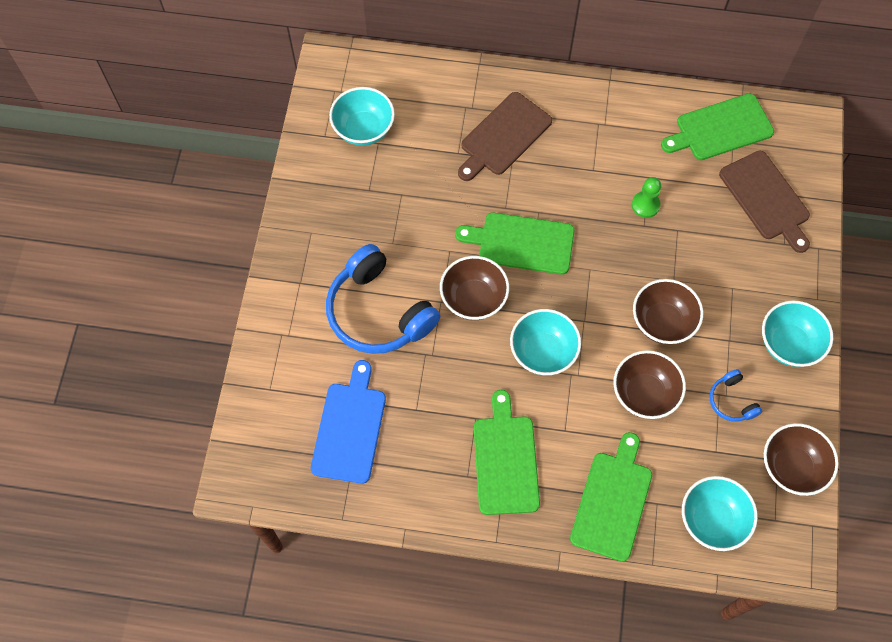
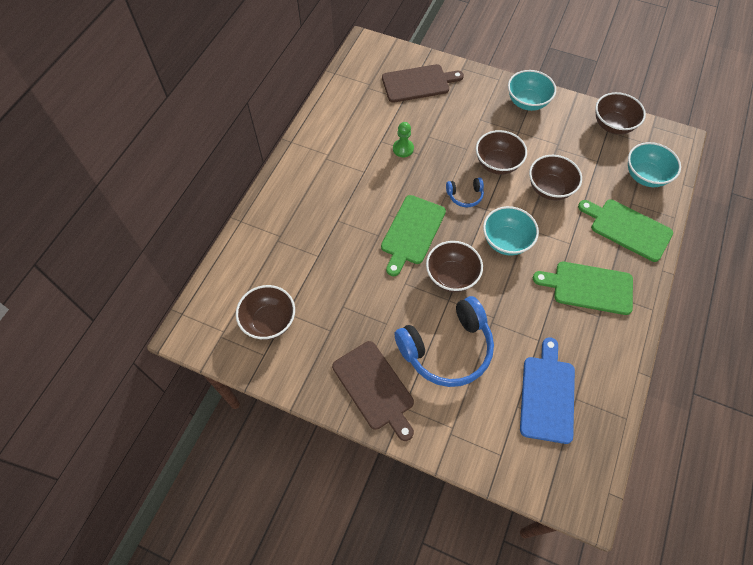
camera: 75 degrees left, 5 degrees down
blue cutting board [311,360,386,484] -> blue cutting board turned 75 degrees clockwise [520,337,575,444]
turquoise bowl [329,87,395,146] -> brown bowl [236,285,295,340]
brown cutting board [458,92,552,181] -> brown cutting board moved to [332,341,414,441]
green cutting board [661,93,774,160] -> none
blue headphones [709,369,762,422] -> blue headphones moved to [446,178,484,207]

